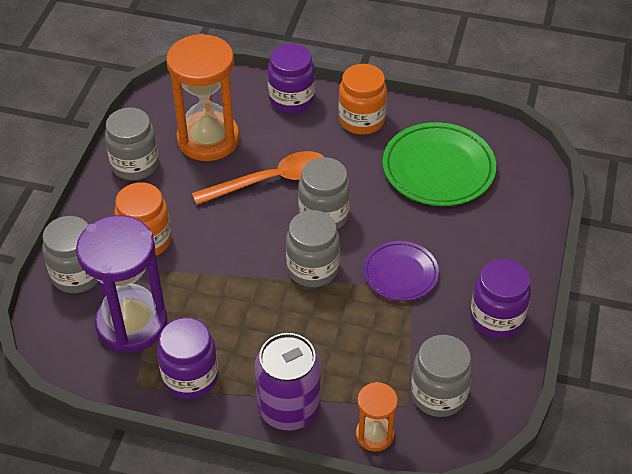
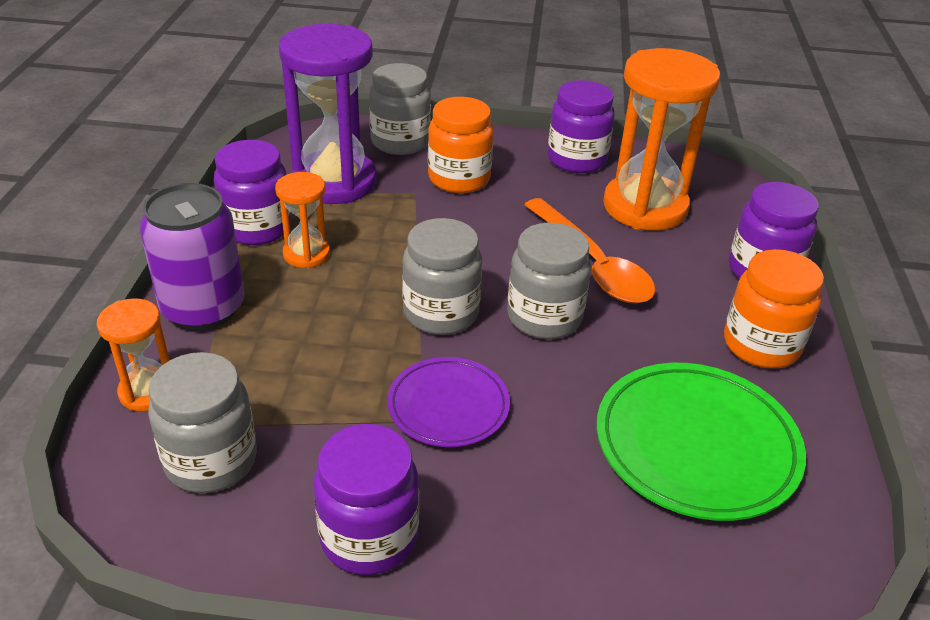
camera: 80 degrees right, 10 degrees down
grey jar [105,107,159,180] -> purple jar [548,80,615,173]
none -> orange hourglass [275,172,330,268]

